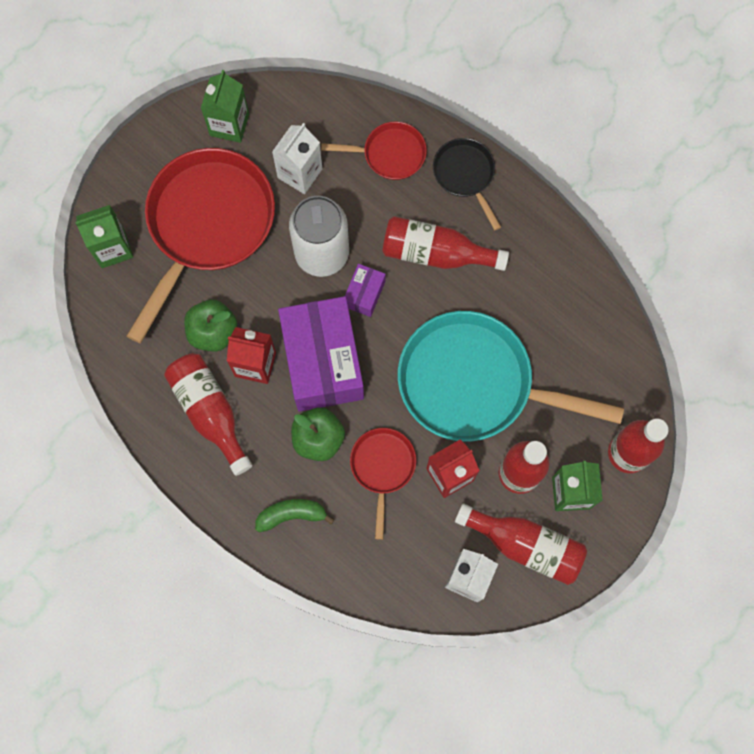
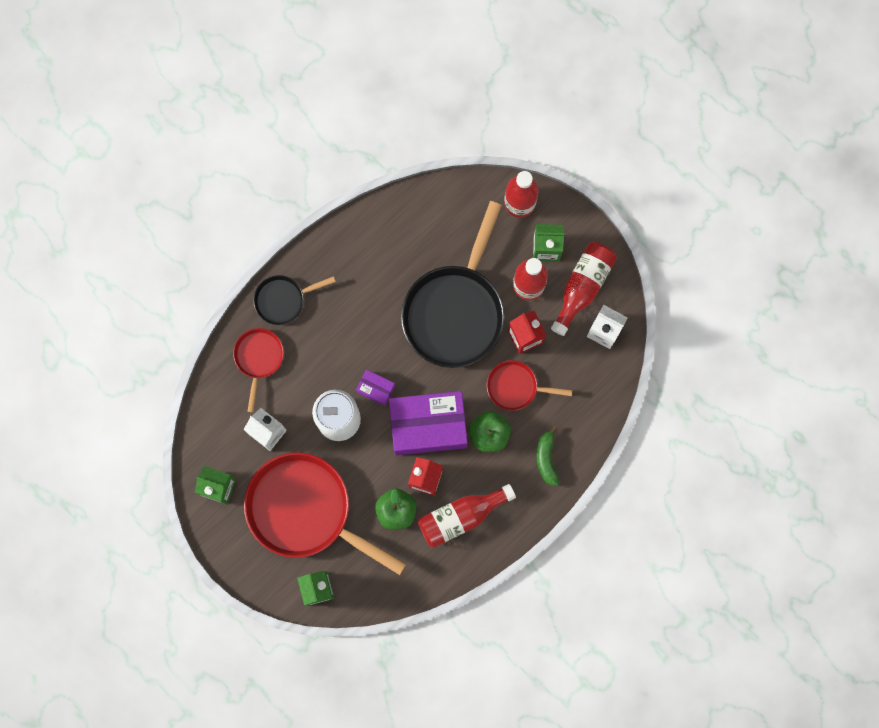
camera: 85 degrees left, 5 degrees up
red bottle [382,216,509,271] -> none
turquoise pan [398,311,624,442] -> black pan [401,201,505,368]

